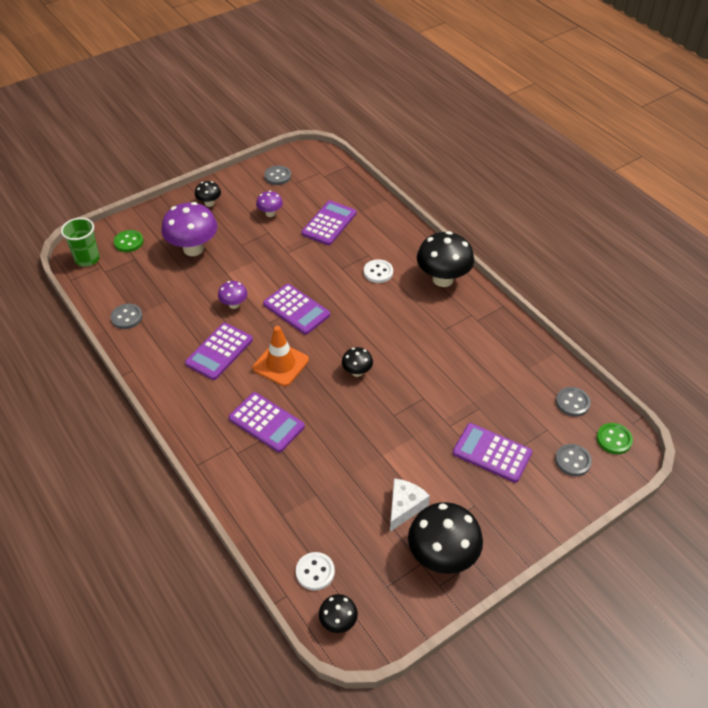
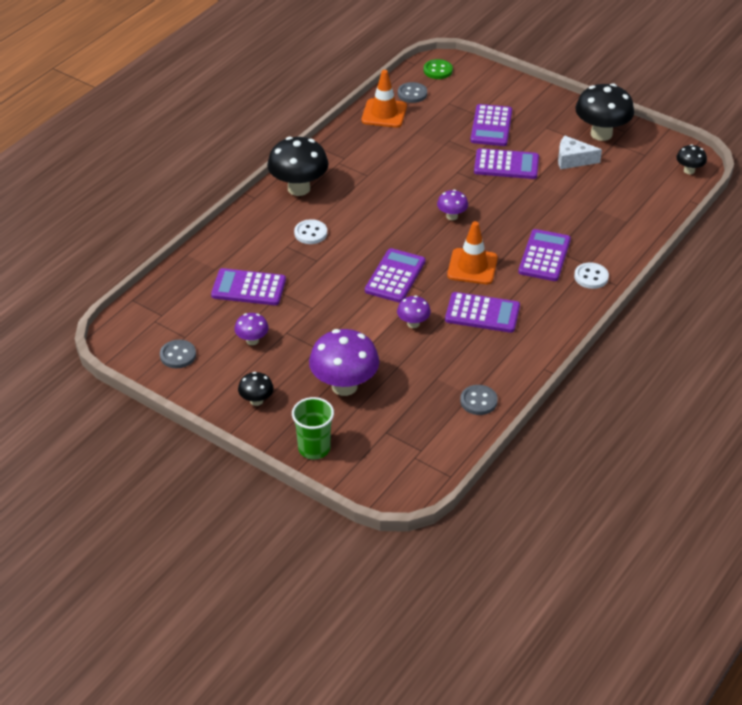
camera: 110 degrees left, 5 degrees down
green cup [61,218,100,267] -> green cup moved to [292,397,334,460]
green button [114,230,143,252] -> none
white button [296,552,335,591] -> white button moved to [574,263,609,289]
black mushroom [342,347,373,377] -> purple mushroom [437,190,468,220]
grey button [555,444,592,476] -> none
none -> orange traffic cone [362,70,407,128]
none -> purple calculator [474,148,539,179]

